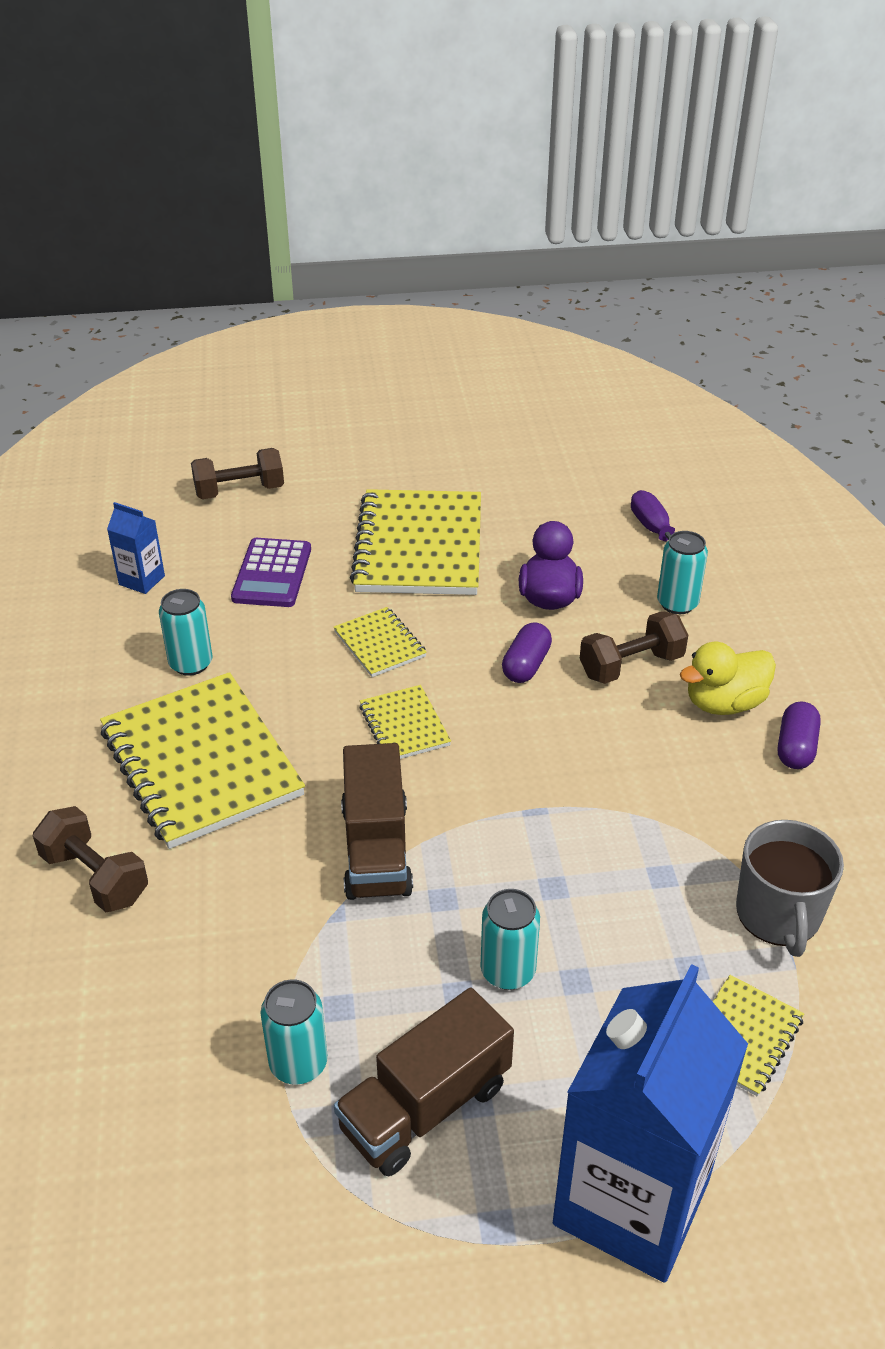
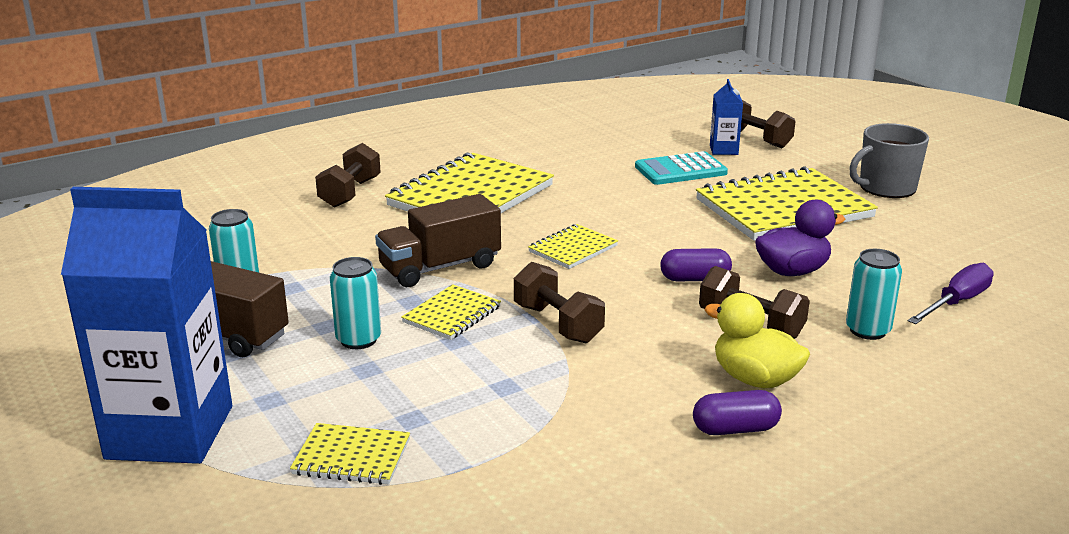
camera: 65 degrees right, 15 degrees down
blue carton [107,502,165,594] -> blue carton moved to [710,79,743,155]
turquoise can [159,589,213,676] -> none
purple calculator [231,538,311,607] -> turquoise calculator [635,151,728,185]
yellow notebook [334,607,427,677] -> yellow notebook moved to [401,284,501,340]
grey mug [736,820,844,957] -> grey mug moved to [849,123,929,198]
none -> brown dumbbell [514,262,605,343]

